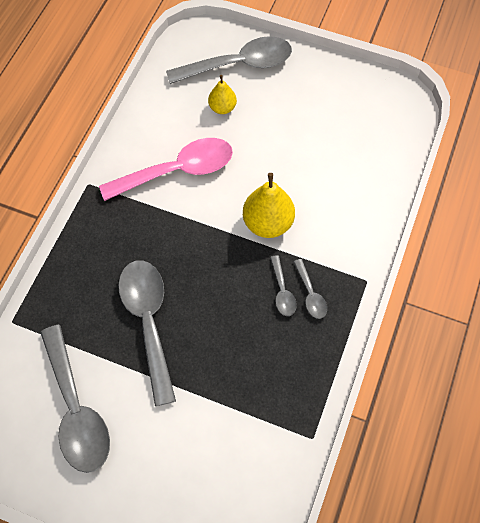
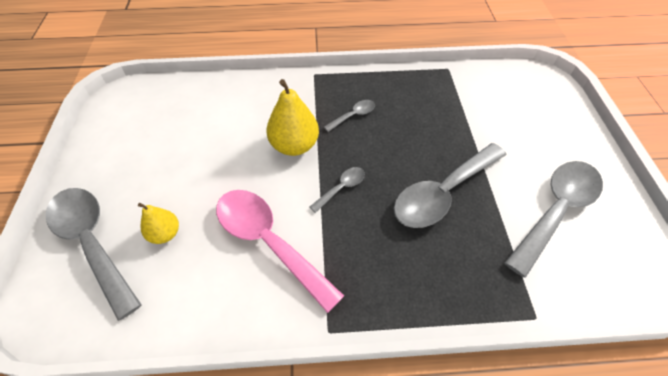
camera: 115 degrees left, 10 degrees down
grey spoon [294,259,327,319] -> grey spoon moved to [310,167,365,213]

